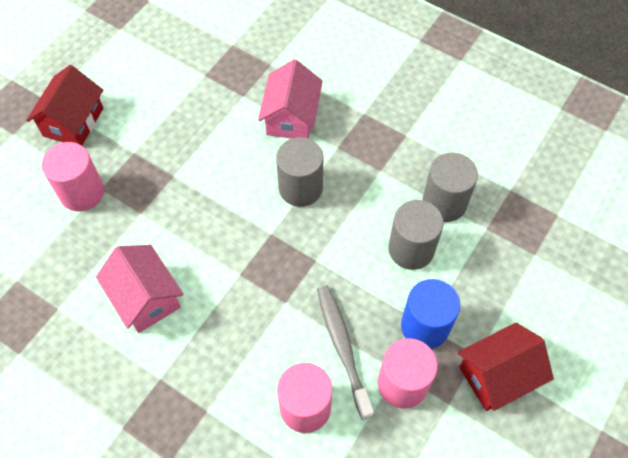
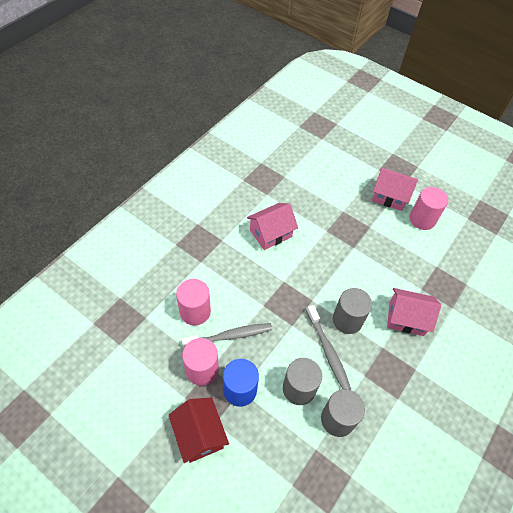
camera: 90 degrees right, 5 degrees down
red house [26,65,103,145] -> pink house [372,168,418,211]
pink cylinder [41,142,104,211] -> pink cylinder moved to [409,187,448,230]
none -> grey toothbrush [306,305,351,390]

